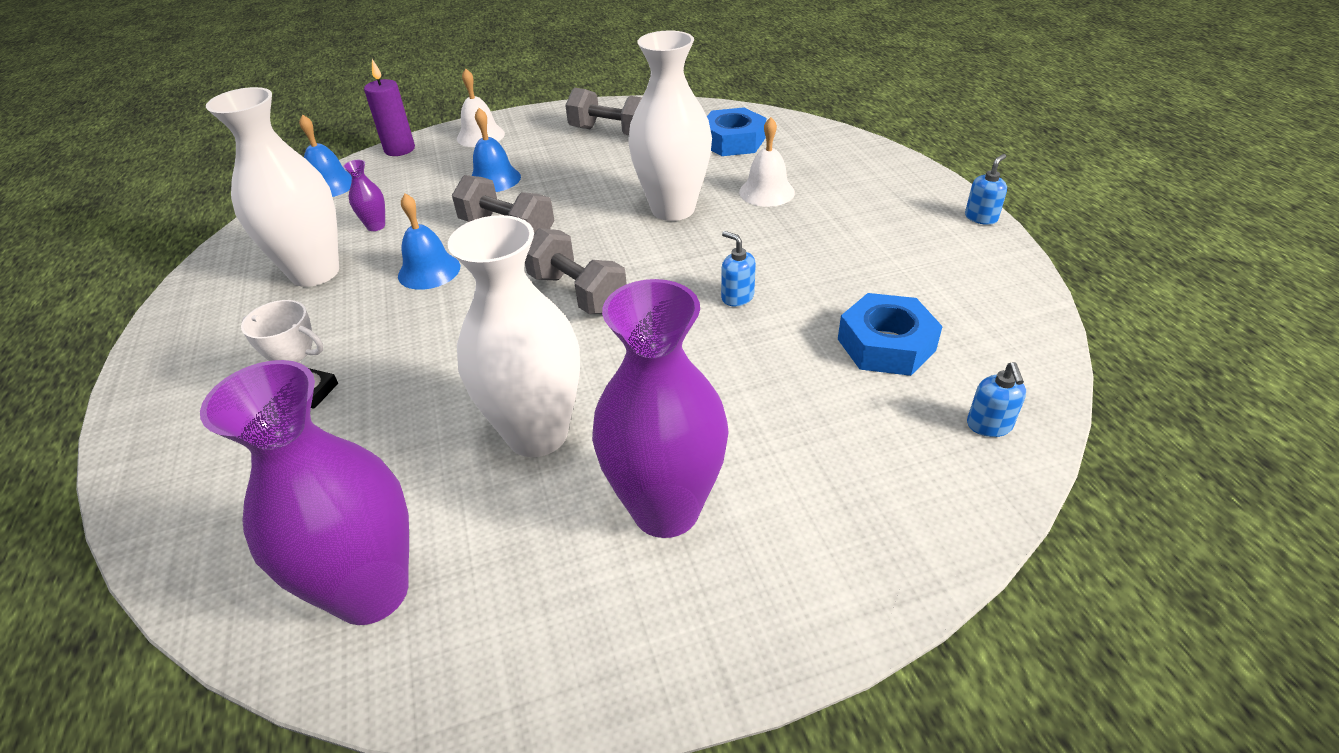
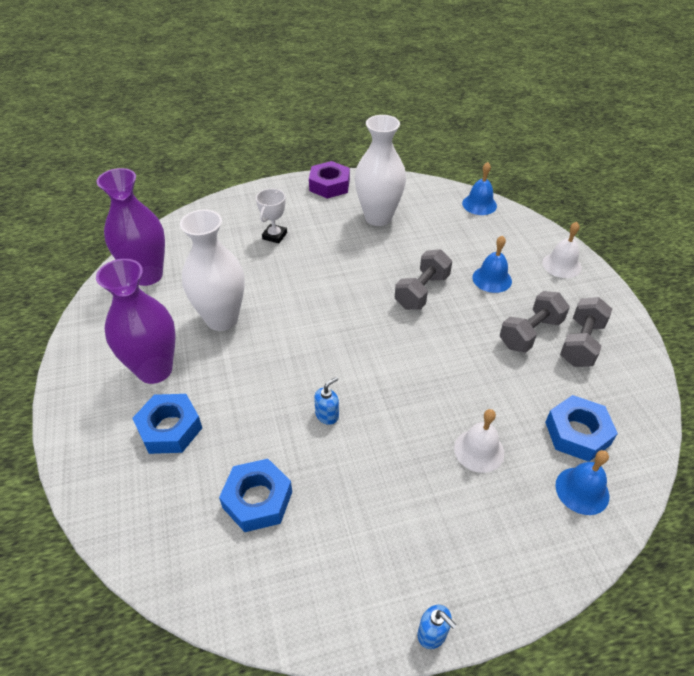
camera: 90 degrees right, 5 degrees up
purple vase [343,160,385,231] -> none
purple candle [364,59,415,156] -> none
blue bell [398,194,460,290] -> blue bell moved to [555,450,609,515]
grey dumbbell [525,228,627,314] -> grey dumbbell moved to [500,291,570,353]
white vase [628,30,712,221] -> none
blue soap dispenser [967,362,1026,437] -> none
none -> blue nut [132,394,202,454]
none -> purple nut [309,161,350,199]

